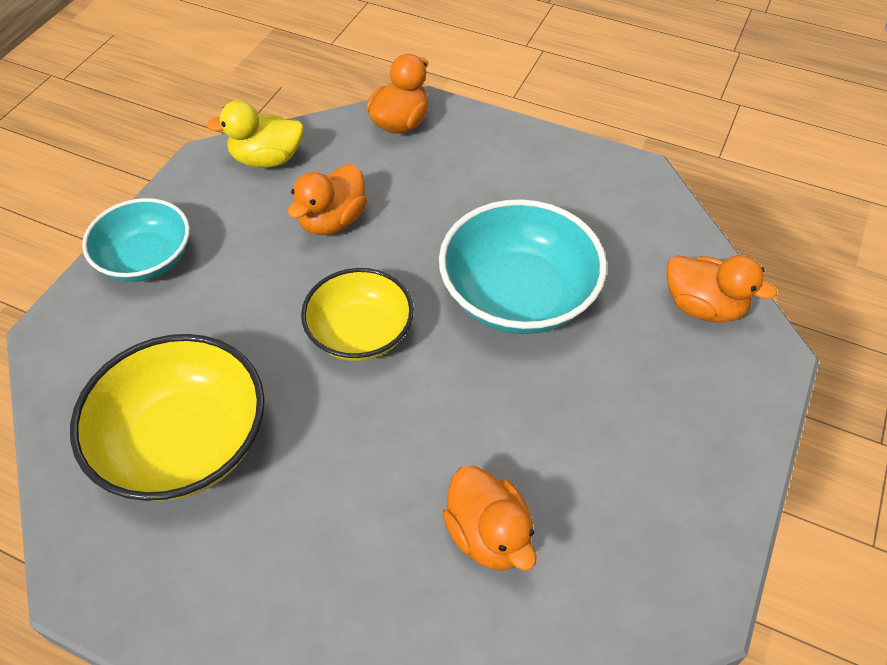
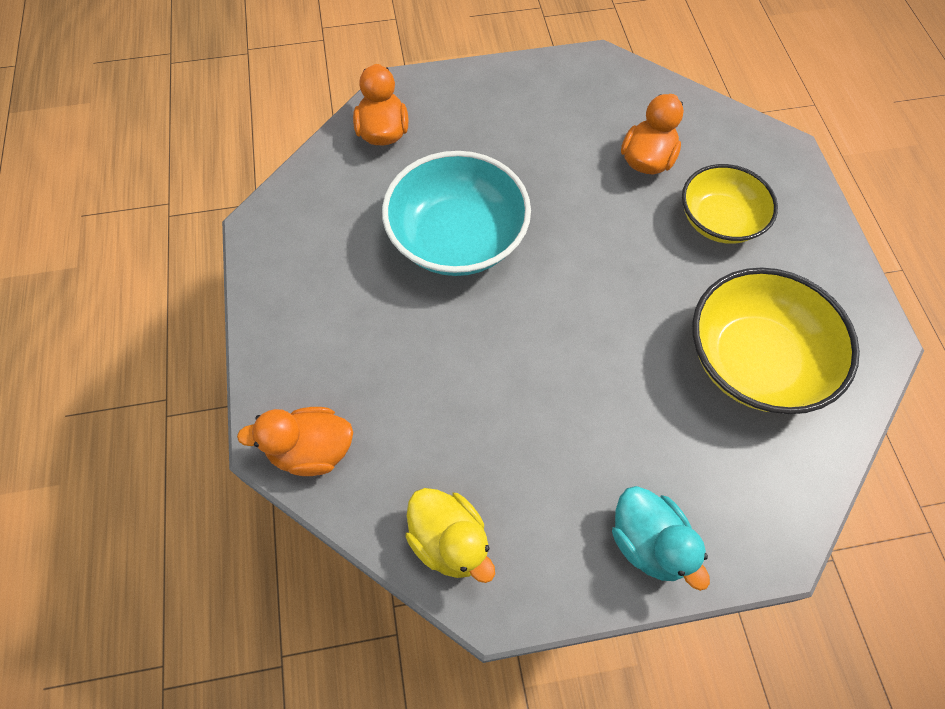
camera: 125 degrees left, 10 degrees up
turquoise bowl [82,198,190,282] -> turquoise duck [612,486,710,591]
orange duck [288,164,367,235] -> none
yellow bowl [301,268,414,361] -> yellow bowl moved to [682,164,778,244]

